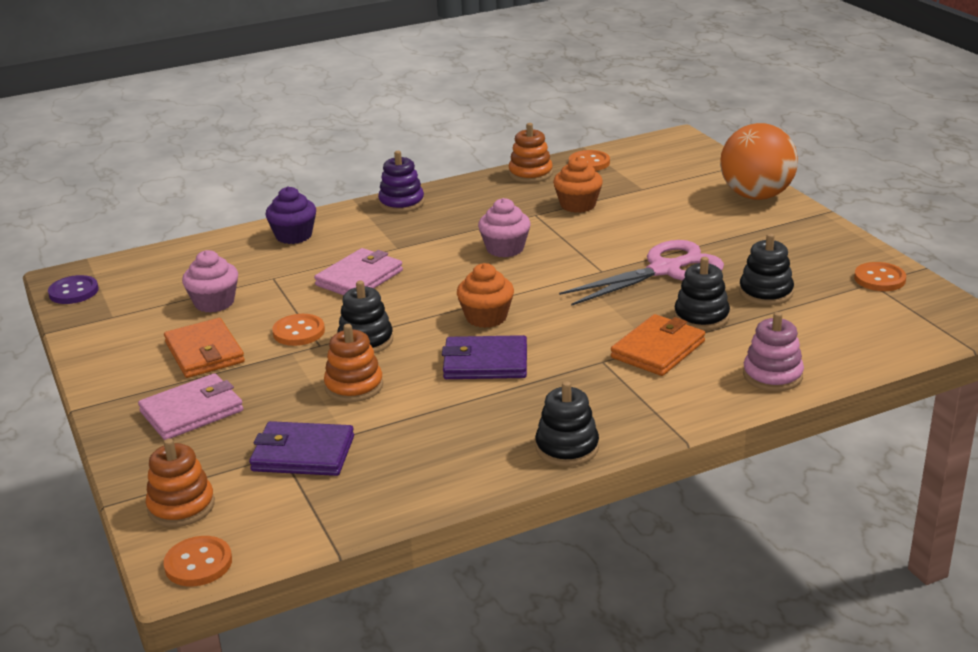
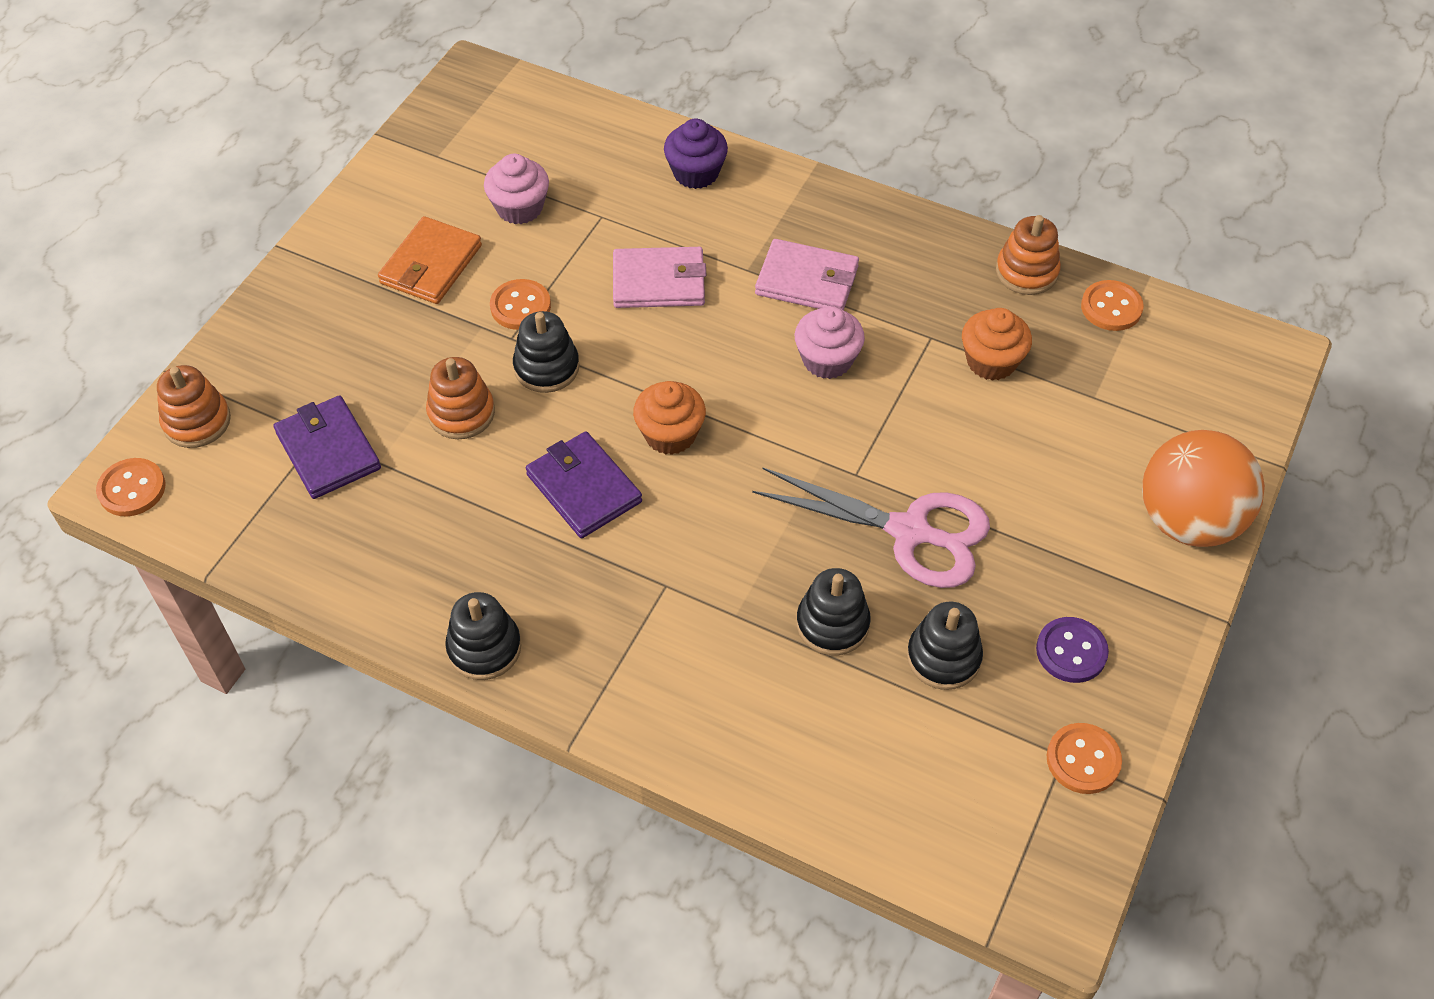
camera: 50 degrees right, 25 degrees up
purple button [48,275,99,304] -> purple button moved to [1036,617,1109,683]
pink wallet [138,373,243,440] -> pink wallet moved to [755,239,859,310]
purple stacking toy [378,151,424,213] -> none
orange wallet [611,314,705,376] -> none
pink stacking toy [743,312,804,391] -> none

